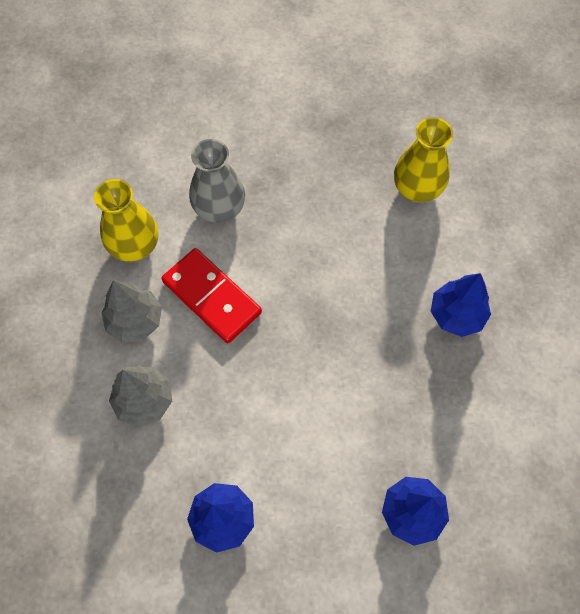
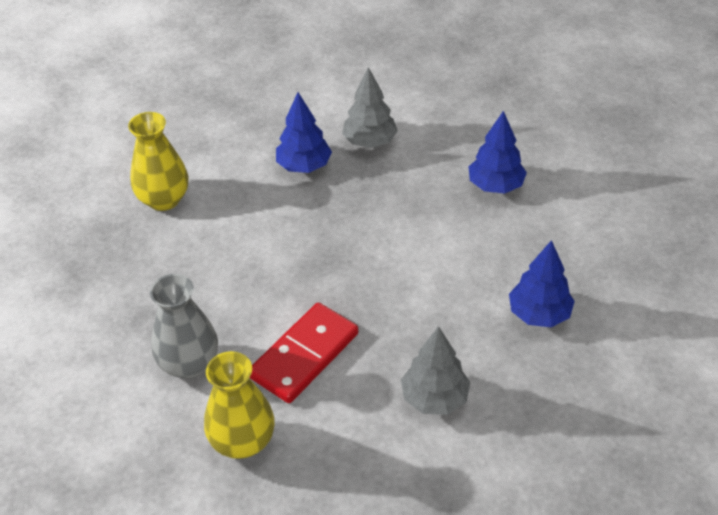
camera: 95 degrees left, 20 degrees down
grey tree [101,280,162,343] -> grey tree moved to [342,67,398,148]

